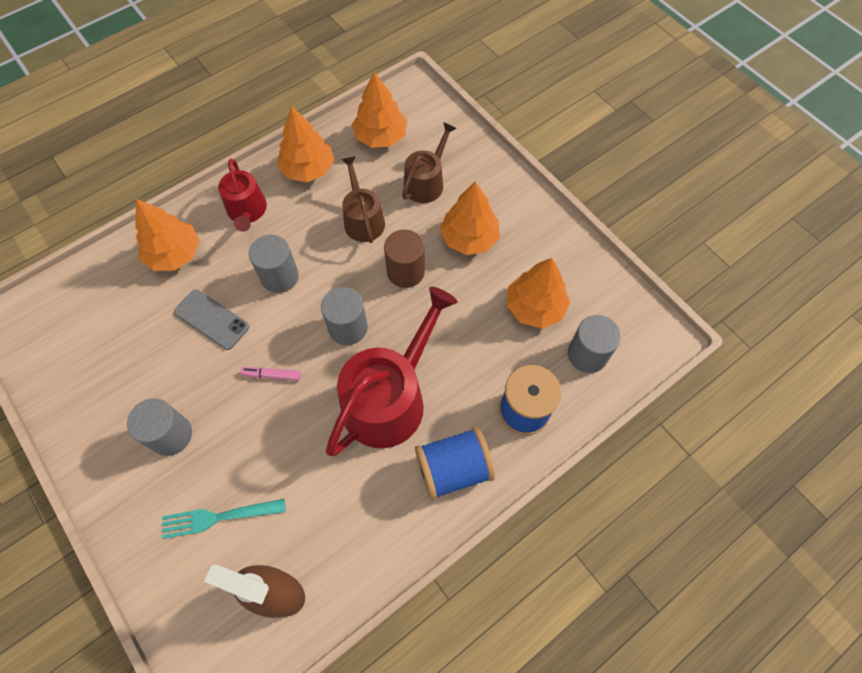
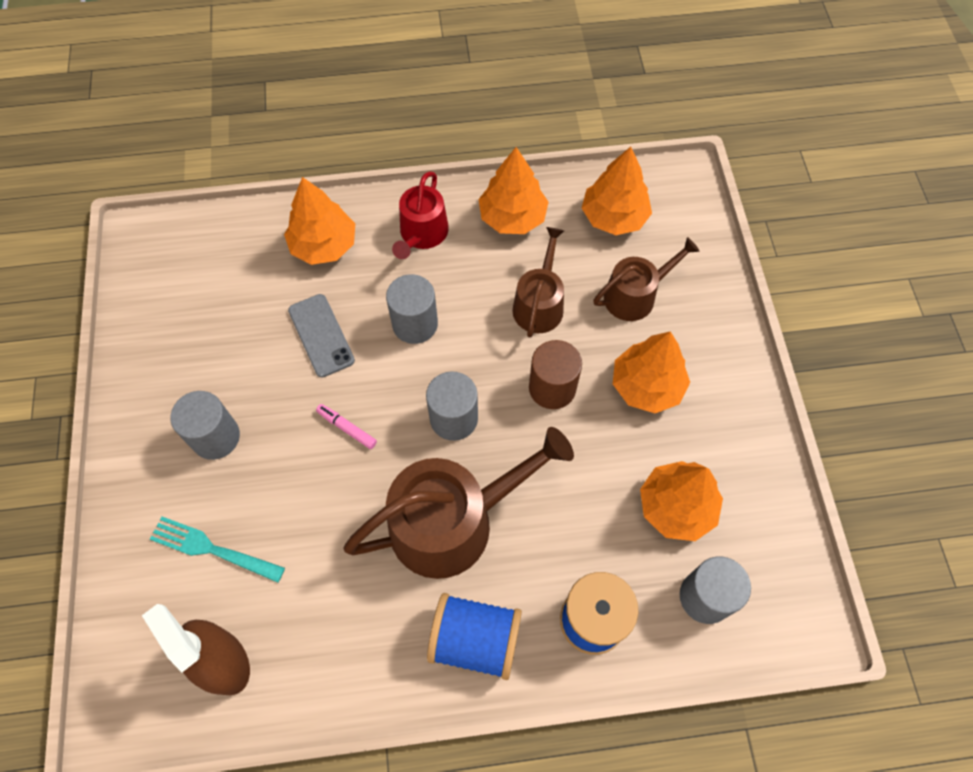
camera: 30 degrees right, 0 degrees up
red watering can [326,287,457,456] -> brown watering can [343,427,574,579]

